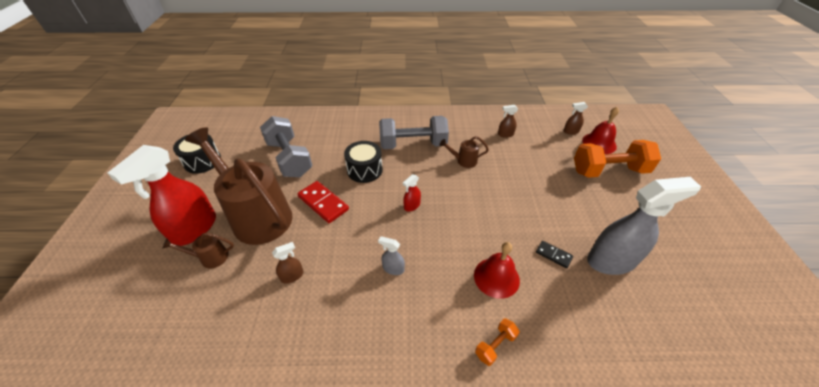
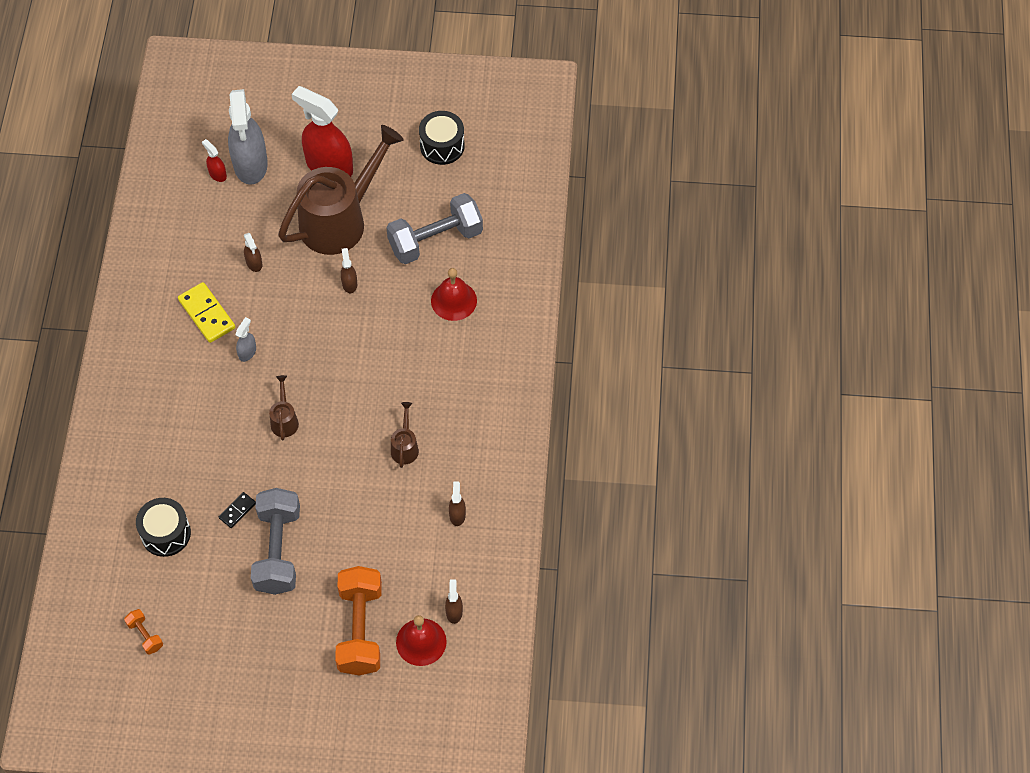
camera: 95 degrees right, 15 degrees up
brown watering can [162,232,234,268] -> brown watering can moved to [269,375,299,441]
red domino [297,181,349,223] -> brown spray bottle [341,248,357,293]
black drum [344,141,383,183] -> black drum moved to [136,498,191,557]
grey dumbbell [379,116,449,149] -> grey dumbbell moved to [251,488,300,595]
red spray bottle [403,174,421,212] -> red spray bottle moved to [202,139,227,182]
red bell [474,242,520,299] -> red bell moved to [431,268,477,321]
orange dumbbell [475,318,520,366] -> orange dumbbell moved to [124,609,163,655]
grey spray bottle [587,177,701,275] -> grey spray bottle moved to [228,89,268,185]
none -> yellow domino [178,282,235,343]

